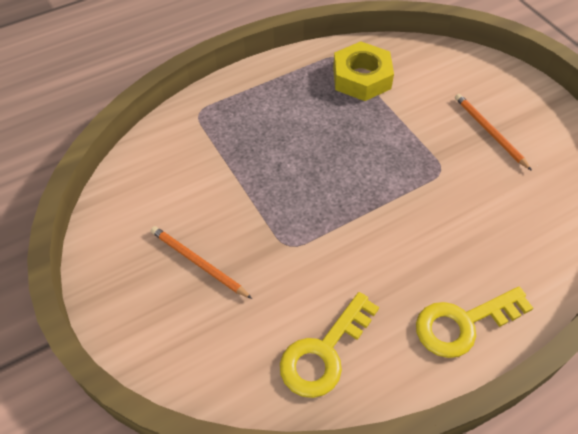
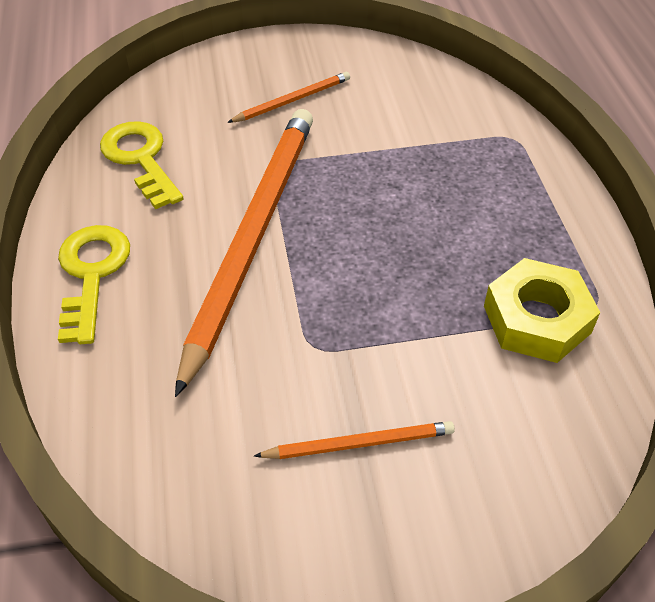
camera: 110 degrees right, 5 degrees down
none -> orange pencil [175,109,313,397]

